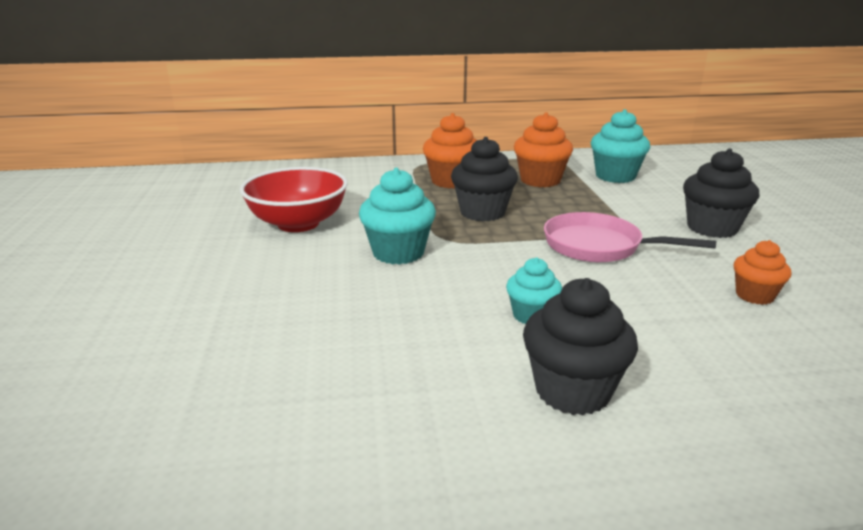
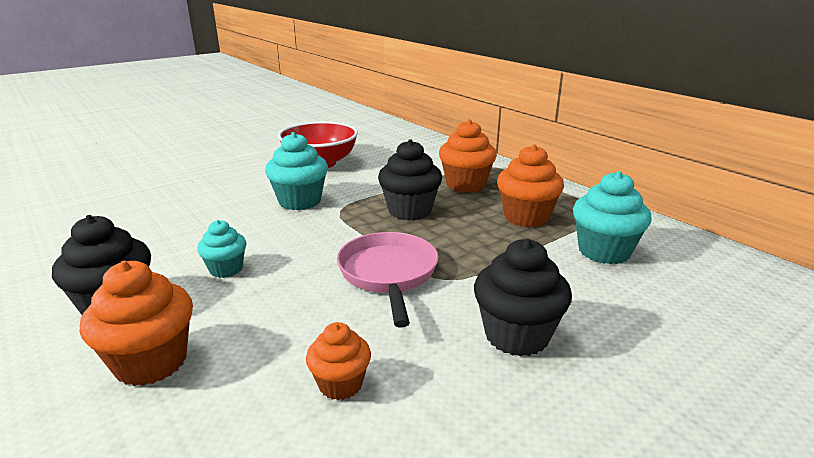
camera: 60 degrees right, 0 degrees up
none -> orange cupcake [80,261,193,386]

